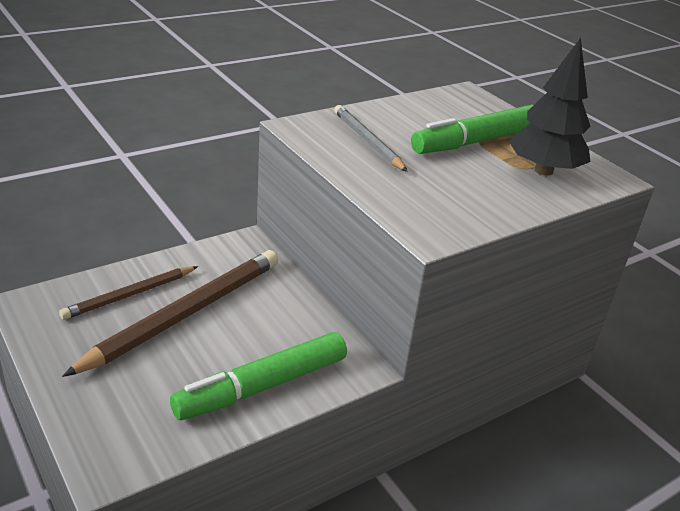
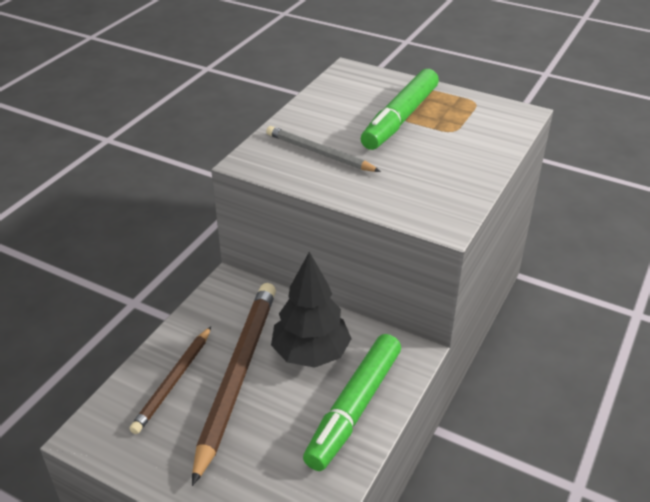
camera: 25 degrees left, 5 degrees up
black tree [508,38,590,176] -> black tree moved to [271,252,352,368]

